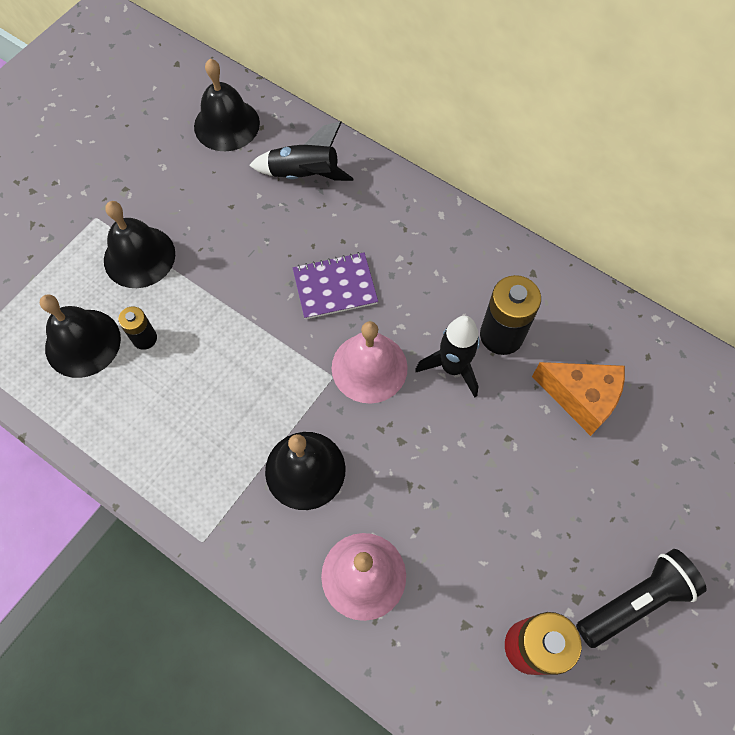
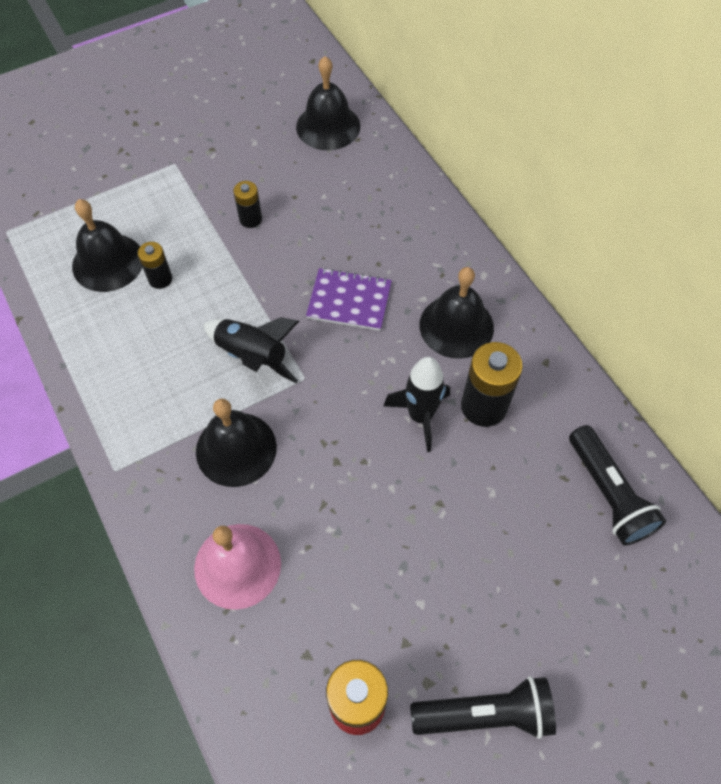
camera: 25 degrees right, 5 degrees down
black bell [104,201,175,288] -> black bell moved to [420,267,494,359]
black rocket [249,121,354,181] -> black rocket moved to [203,317,299,383]
pink bell [332,321,408,404] -> none
orange cheese [532,362,625,436] -> none
none -> black battery [233,181,262,228]
none -> black flashlight [569,425,666,545]

